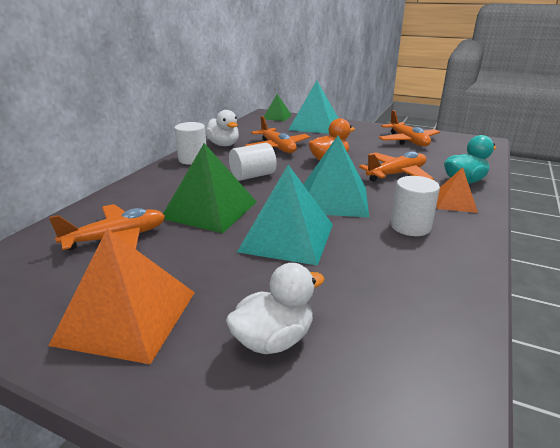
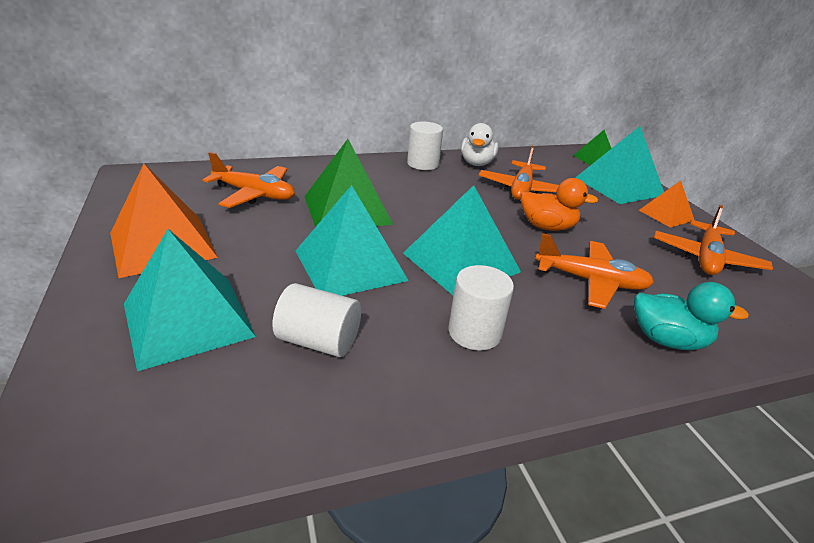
camera: 45 degrees right, 5 degrees up
white duck [226,263,325,354] -> turquoise pyramid [124,229,256,371]
white cylinder [229,143,276,181] -> white cylinder moved to [272,283,361,357]
orange pyramid [436,167,478,213] -> orange pyramid moved to [639,181,694,228]

